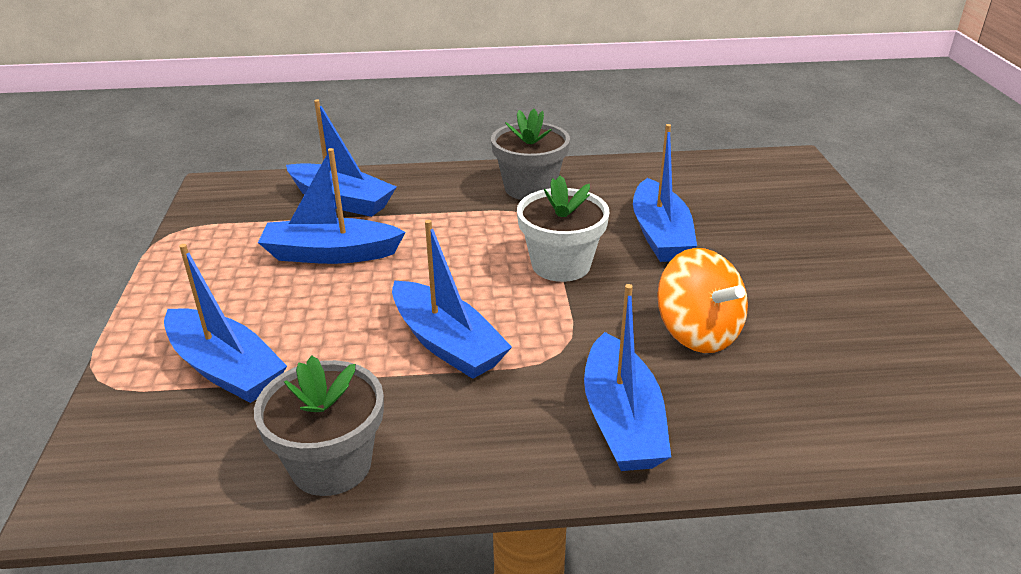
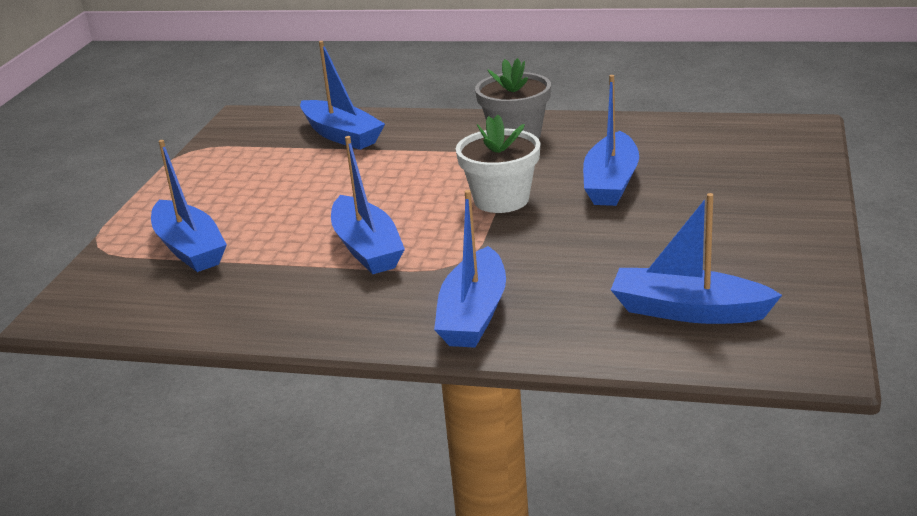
camera: 20 degrees right, 5 degrees down
grey flower pot [254,356,384,496] -> none
blue boat [258,148,406,264] -> blue boat moved to [611,193,782,324]
orange spinning top [657,248,748,353] -> none

